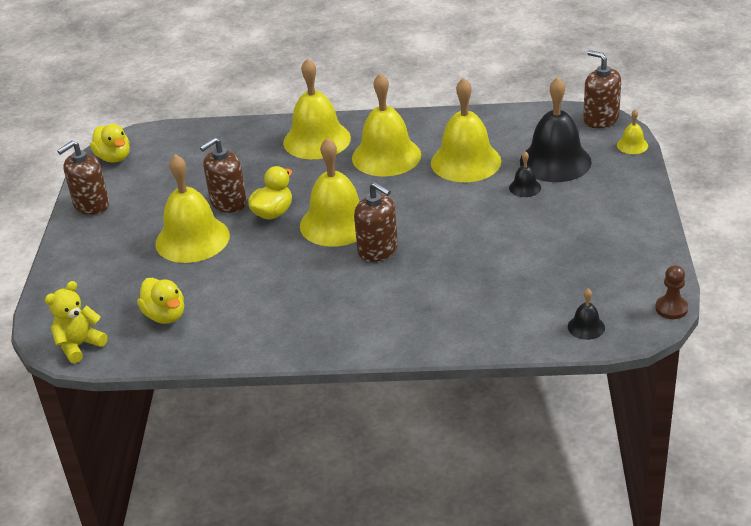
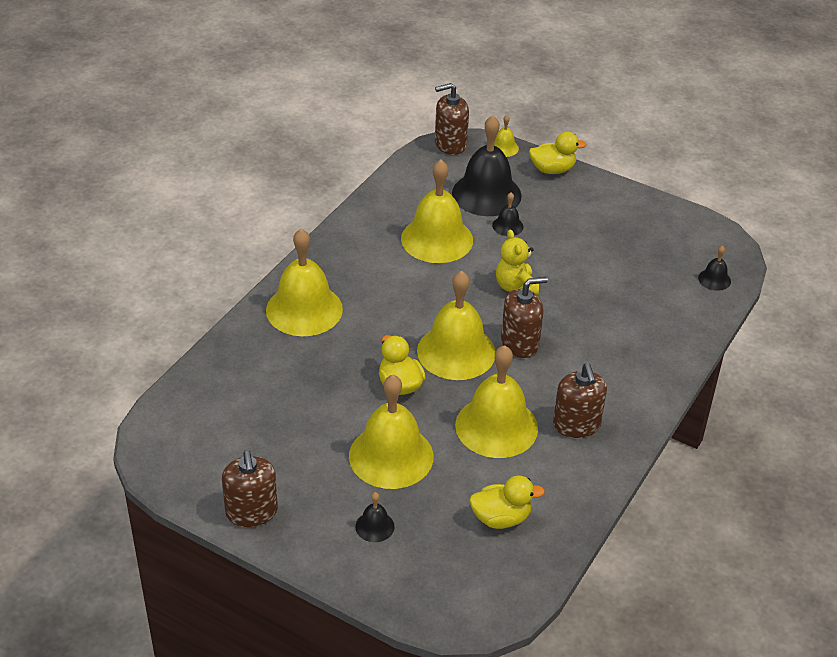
camera: 65 degrees left, 5 degrees up
yellow teddy bear [45,281,108,363] -> yellow teddy bear moved to [496,229,539,295]
yellow duck [90,124,130,163] -> yellow duck moved to [529,131,587,174]
brown soap dispenser [200,137,247,213] -> brown soap dispenser moved to [553,363,607,438]
yellow bell [352,73,421,176] -> yellow bell moved to [455,345,538,458]
brown pawn [655,265,688,319] -> none
none -> black bell [355,492,395,542]

